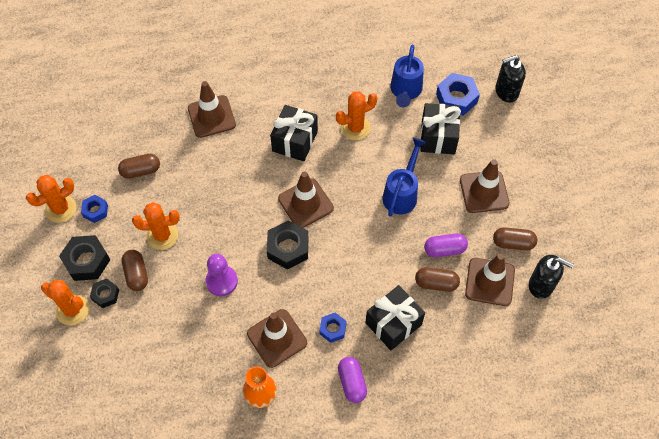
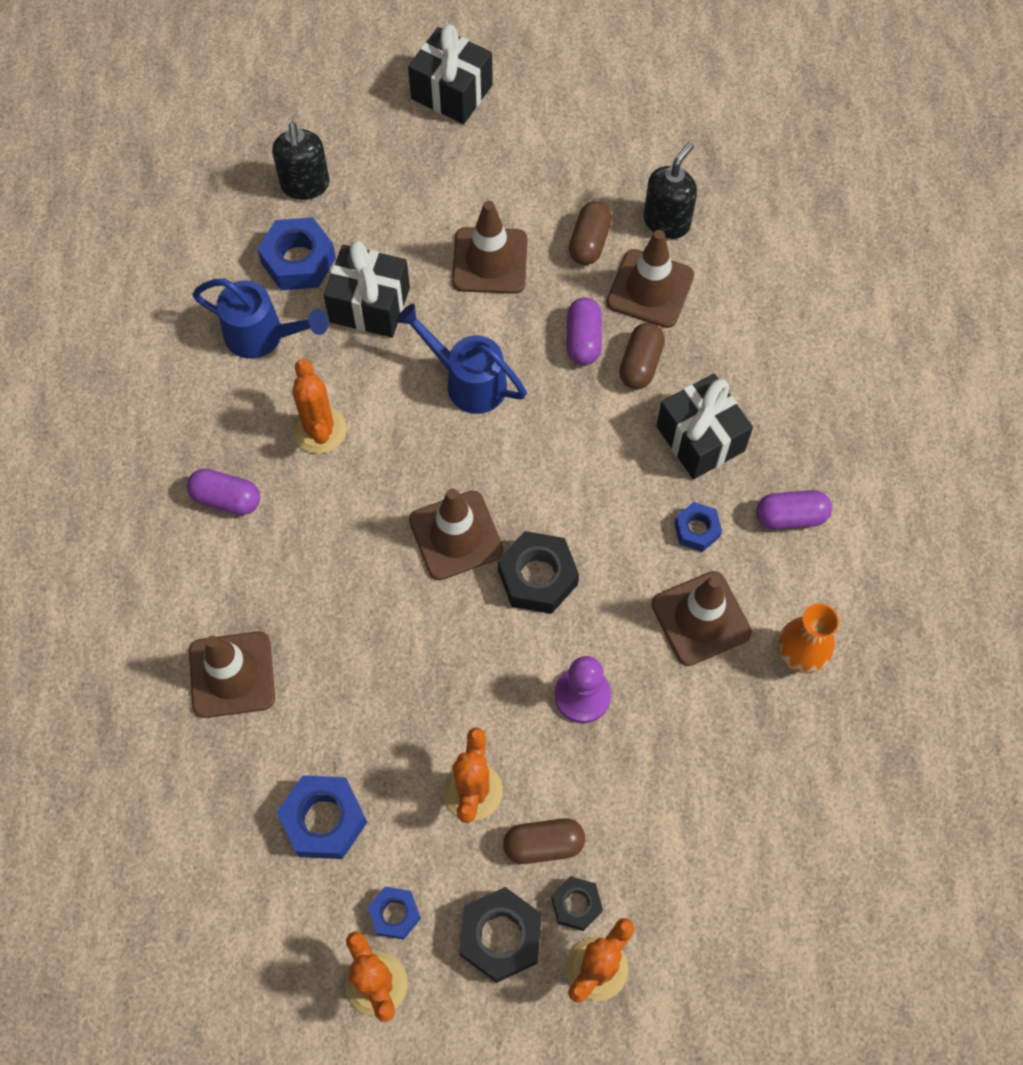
camera: 80 degrees left, 5 degrees up
brown capsule [118,154,160,179] -> blue nut [277,775,367,859]
black gift [270,105,318,161] -> black gift moved to [408,24,493,124]
none -> purple capsule [187,469,260,515]

